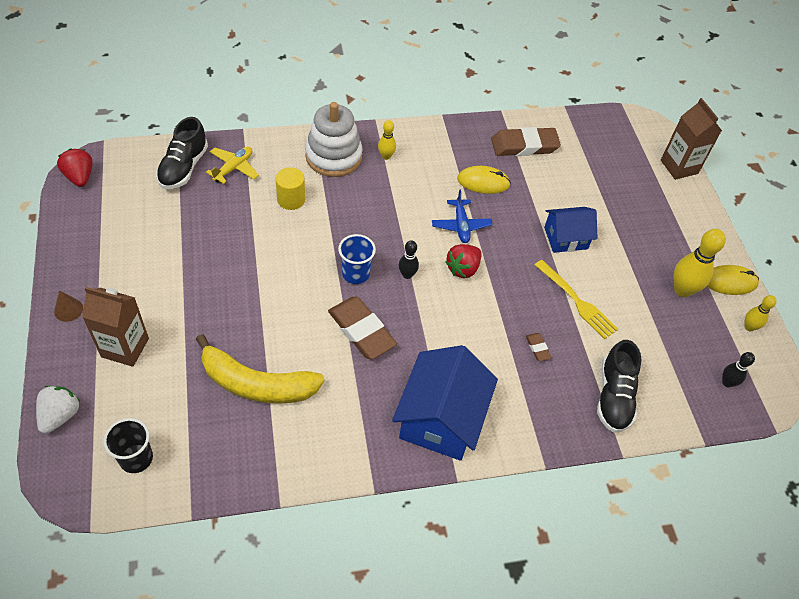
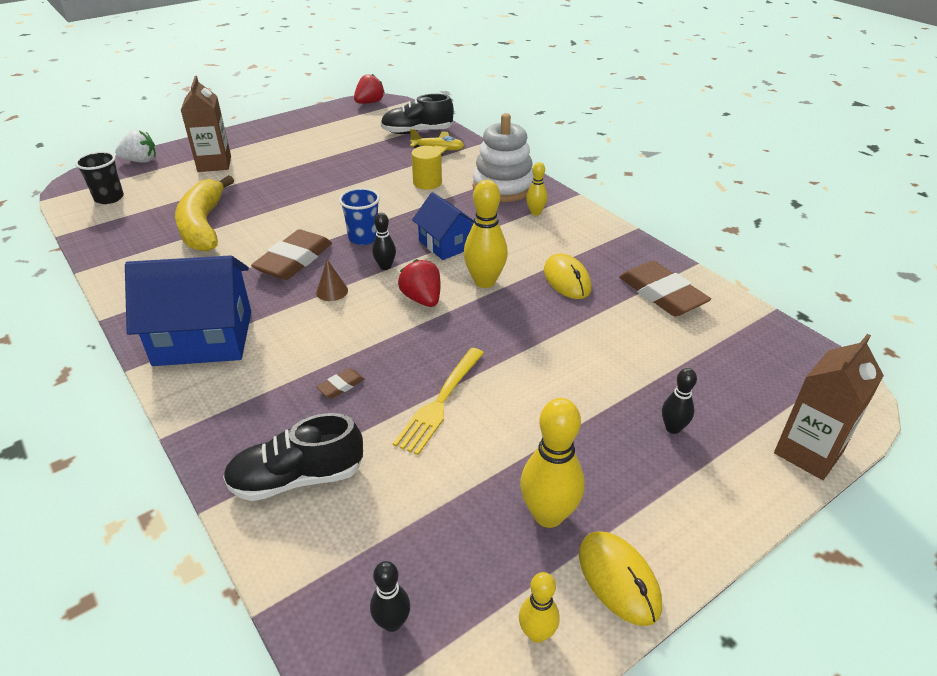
camera: 70 degrees right, 15 degrees down
brown cone [54,290,83,322] -> brown cone moved to [316,259,348,301]
blue plane [432,190,493,243] -> yellow bowling pin [464,180,508,288]
red strawberry [445,244,481,278] -> red strawberry turned 45 degrees clockwise [398,259,440,307]
blue house [544,207,598,253] -> blue house moved to [412,192,474,260]
none -> black bowling pin [662,368,697,434]

